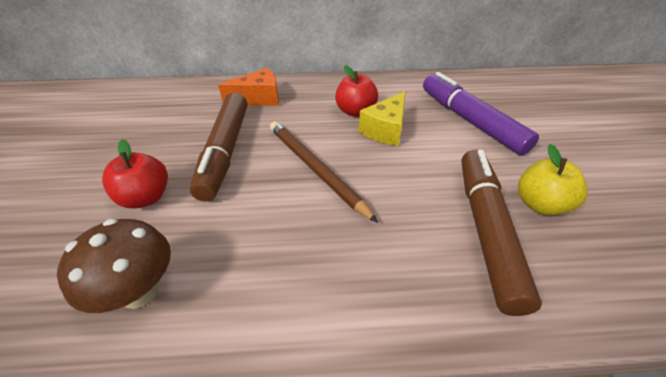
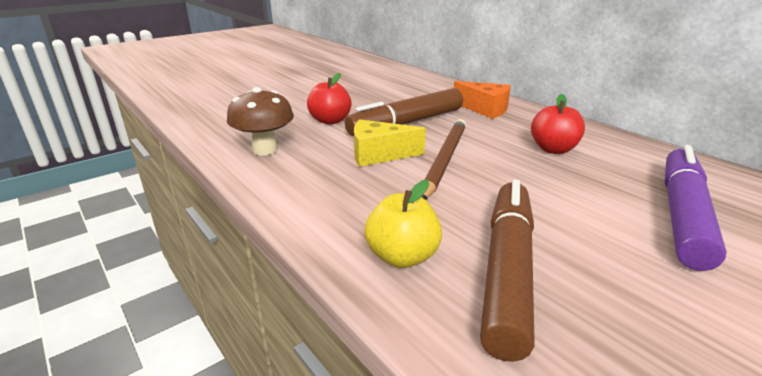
camera: 55 degrees right, 15 degrees down
yellow cheese [359,91,406,146] -> yellow cheese moved to [354,119,426,167]
brown marker [461,150,542,316] -> brown marker turned 45 degrees counterclockwise [480,179,535,362]
yellow apple [518,144,588,215] -> yellow apple moved to [364,180,442,268]

